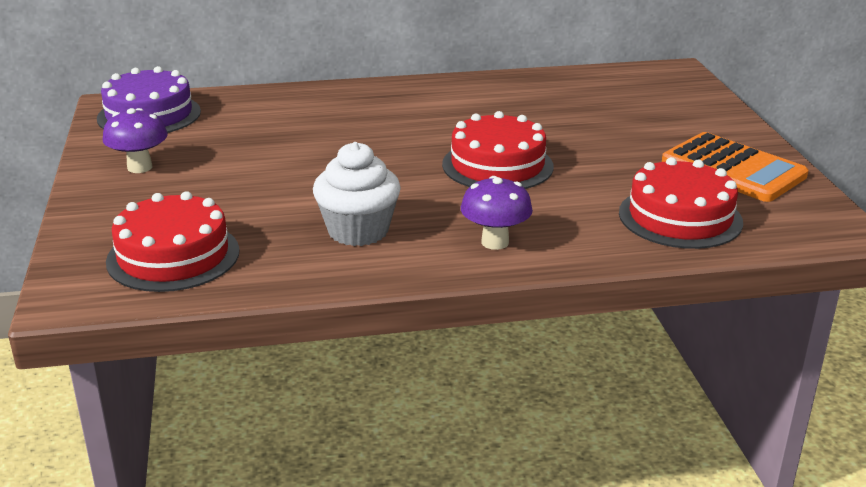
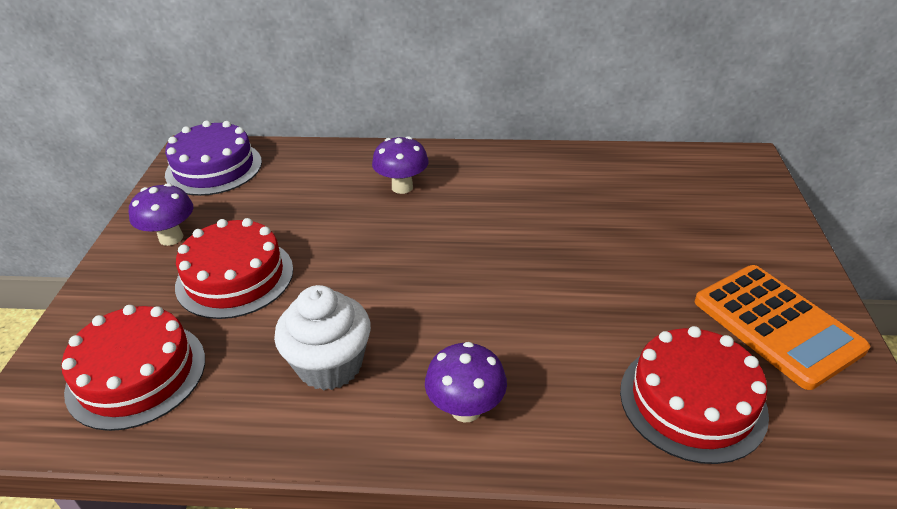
camera: 15 degrees right, 10 degrees up
red cake [442,111,554,189] -> red cake moved to [175,218,293,319]
none -> purple mushroom [372,136,429,194]

